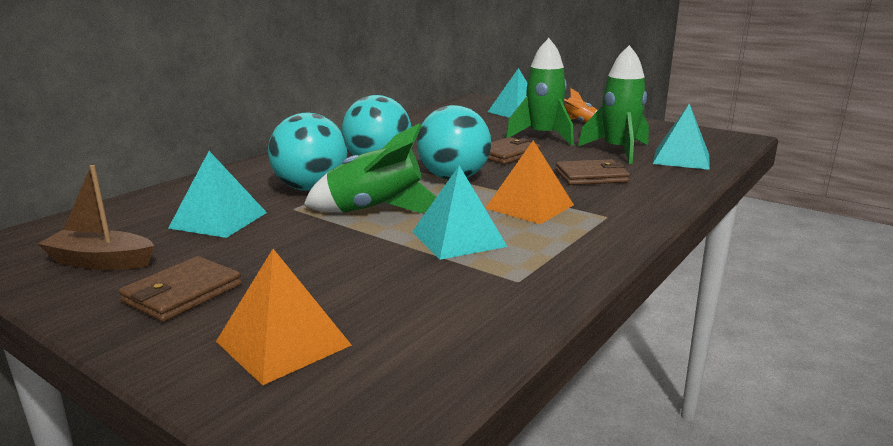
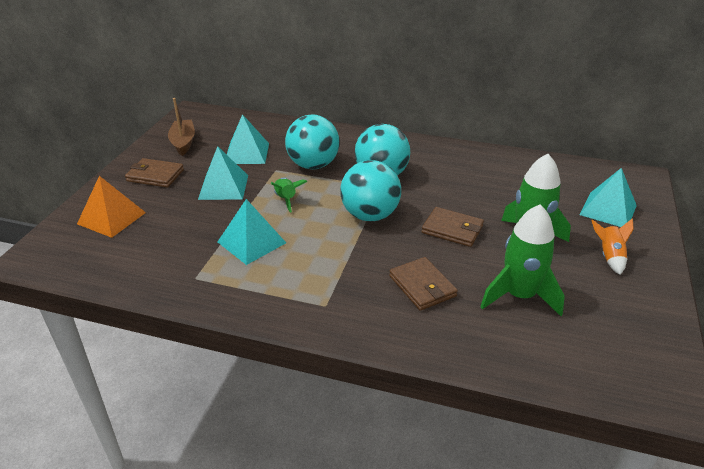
camera: 70 degrees right, 15 degrees up
green rocket [304,123,437,213] -> green rocket [271,177,307,213], size x0.54
orange pyramid [485,140,574,224] -> none
turquoise pyramid [653,103,710,170] -> turquoise pyramid moved to [198,146,248,200]

